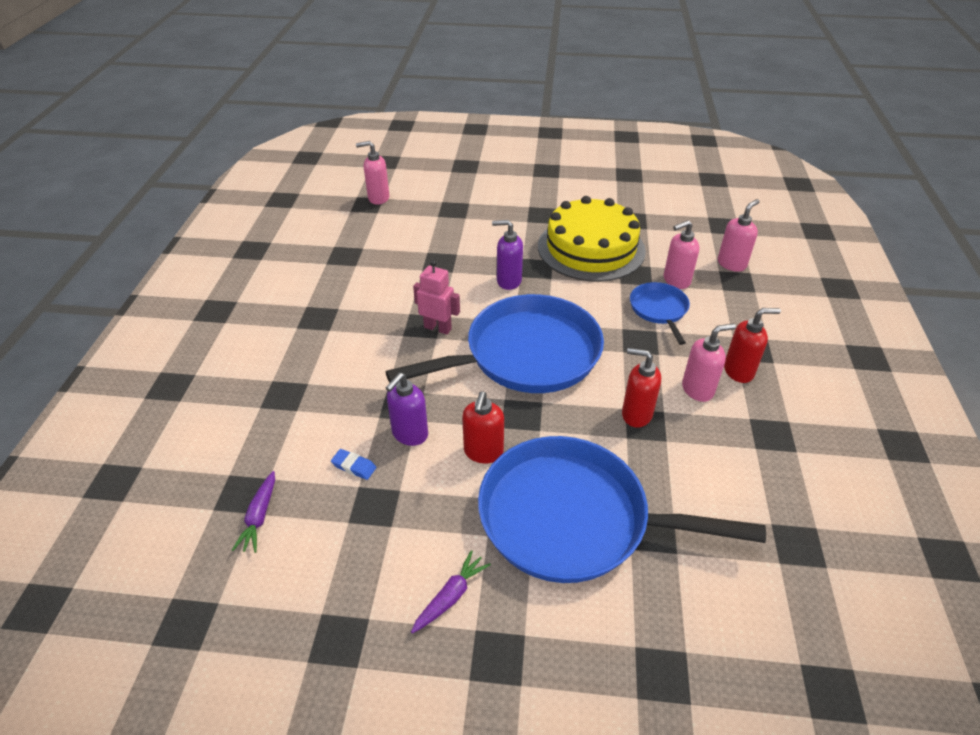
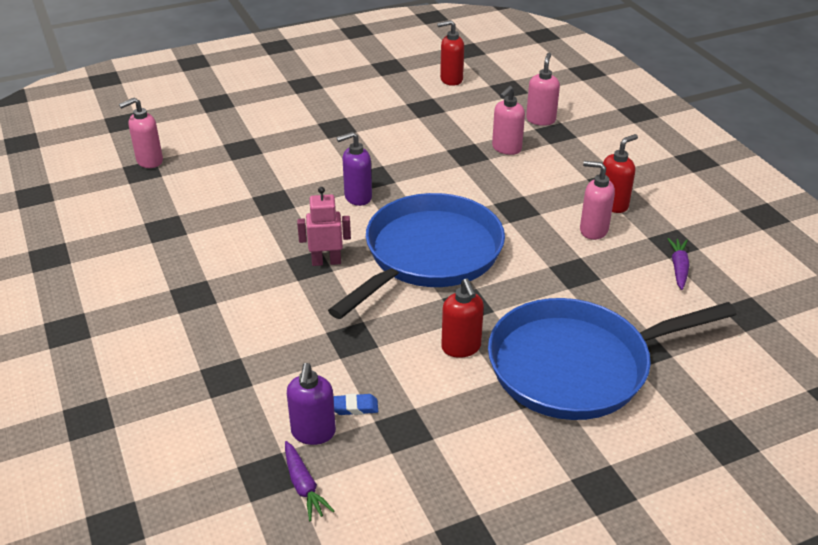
camera: 30 degrees left, 5 degrees down
purple soap dispenser [386,373,428,446] -> purple soap dispenser moved to [287,363,336,445]
purple carrot [411,550,491,634] -> purple carrot moved to [667,238,689,290]
yellow cake [538,196,646,282] -> none
red soap dispenser [622,348,661,428] -> red soap dispenser moved to [437,20,464,86]
blue pan [630,282,690,345] -> none
pink soap dispenser [682,323,736,402] -> pink soap dispenser turned 105 degrees counterclockwise [580,161,615,240]

